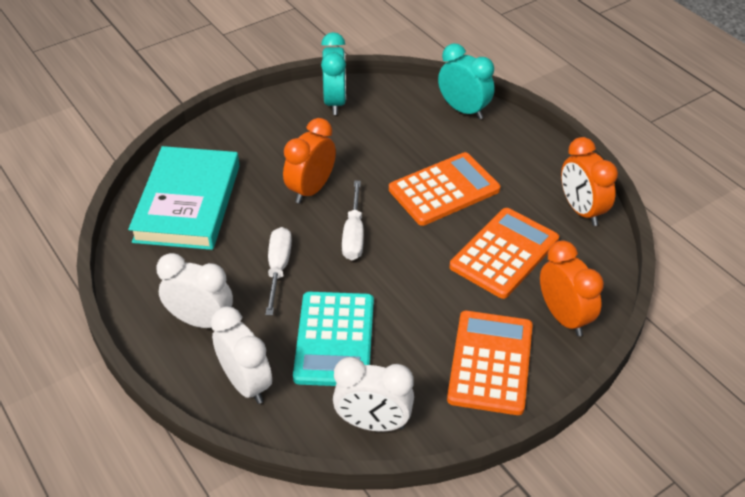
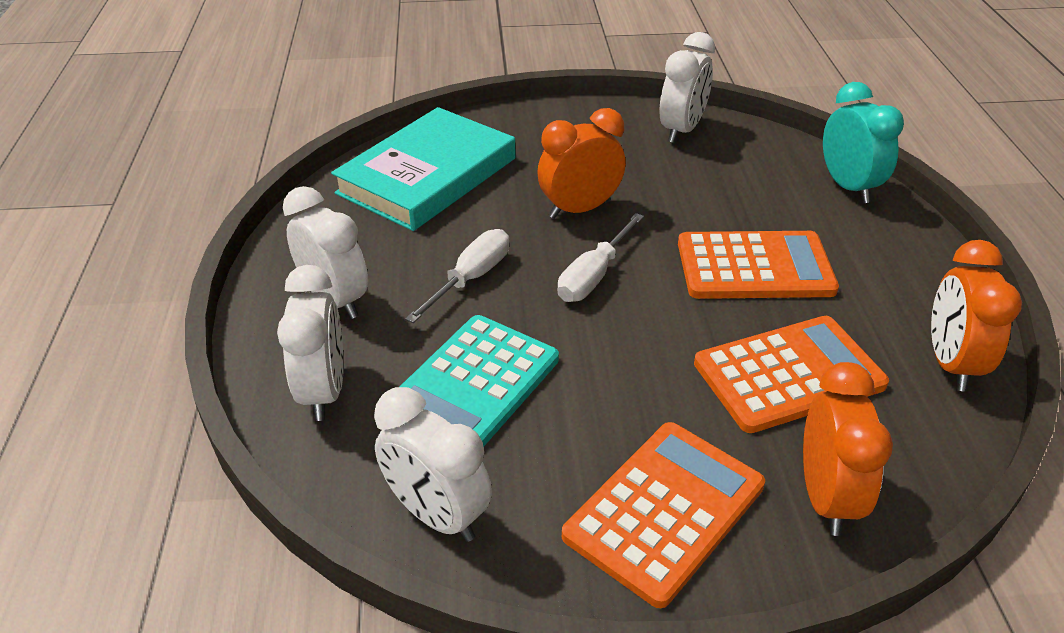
camera: 30 degrees right, 5 degrees down
turquoise clock [321,32,346,115] -> white clock [660,32,715,143]

